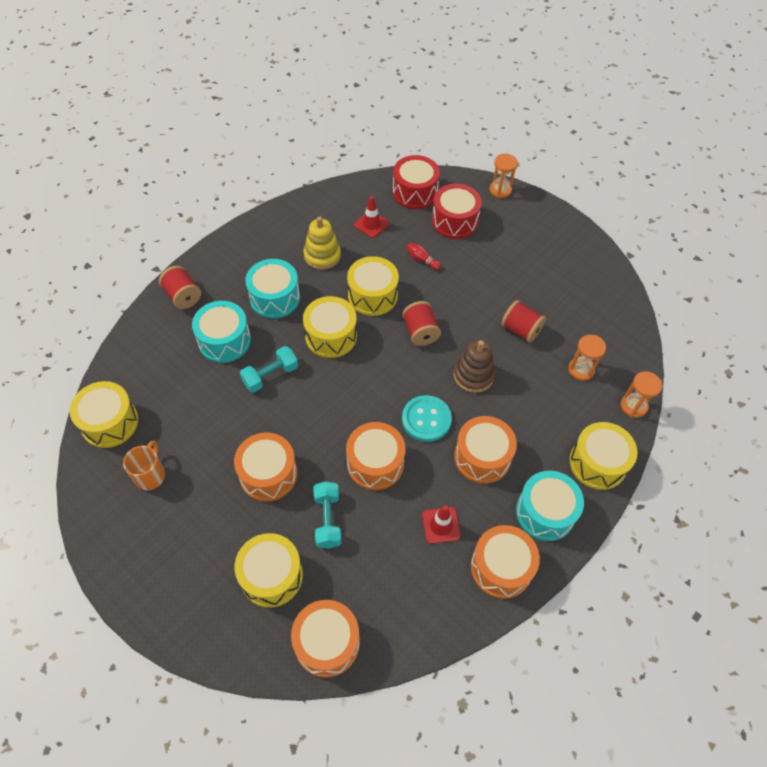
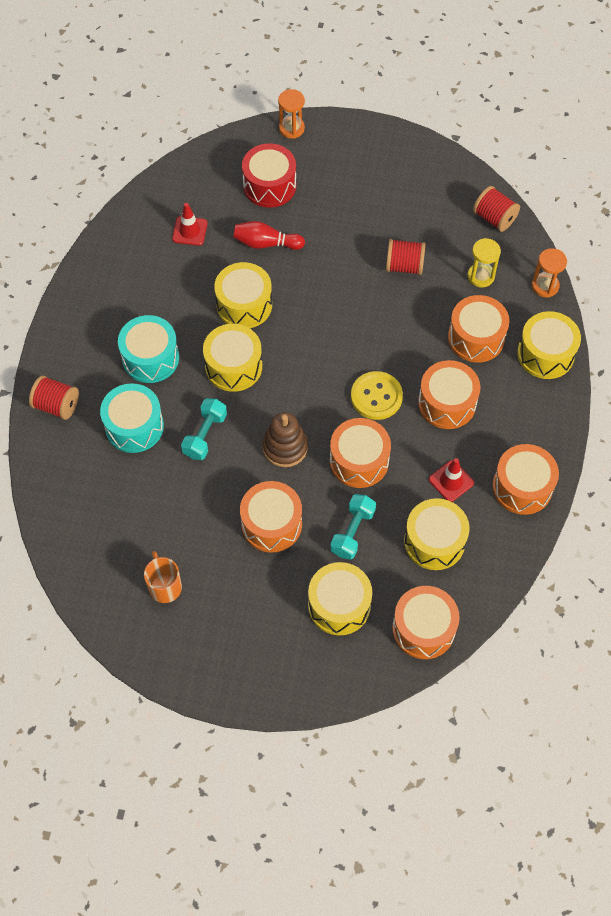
camera: 30 degrees left, 5 degrees up
yellow drum [69,381,138,448] -> yellow drum moved to [404,498,470,570]
yellow stacking toy [304,216,341,270] -> none
turquoise dumbbell [313,481,341,549] -> turquoise dumbbell turned 60 degrees clockwise [330,494,376,560]
red drum [393,155,440,209] -> none
red spool [402,301,441,346] -> red spool moved to [473,186,520,232]
turquoise button [402,395,452,442] -> yellow button [351,371,403,420]
red bowling pin [406,243,441,270] -> red bowling pin [233,221,305,250], size x1.58
brown stacking toy [454,340,495,393] -> brown stacking toy moved to [263,412,308,467]
turquoise drum [516,471,584,541] -> none
orange hourglass [568,335,606,381] -> yellow hourglass [468,238,501,287]
none -> orange drum [448,295,509,362]

